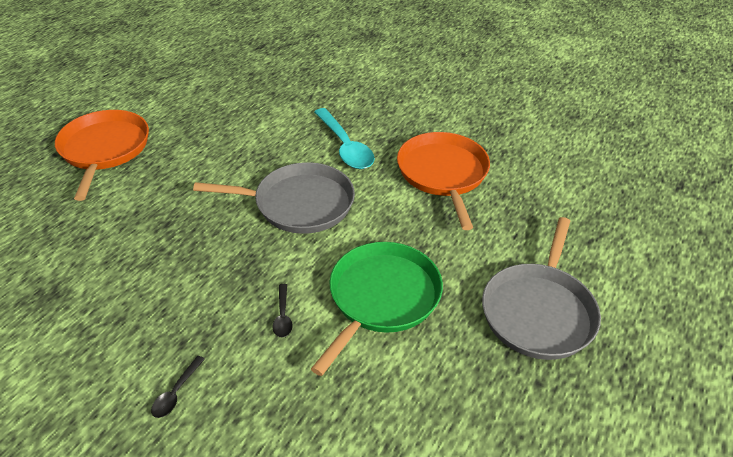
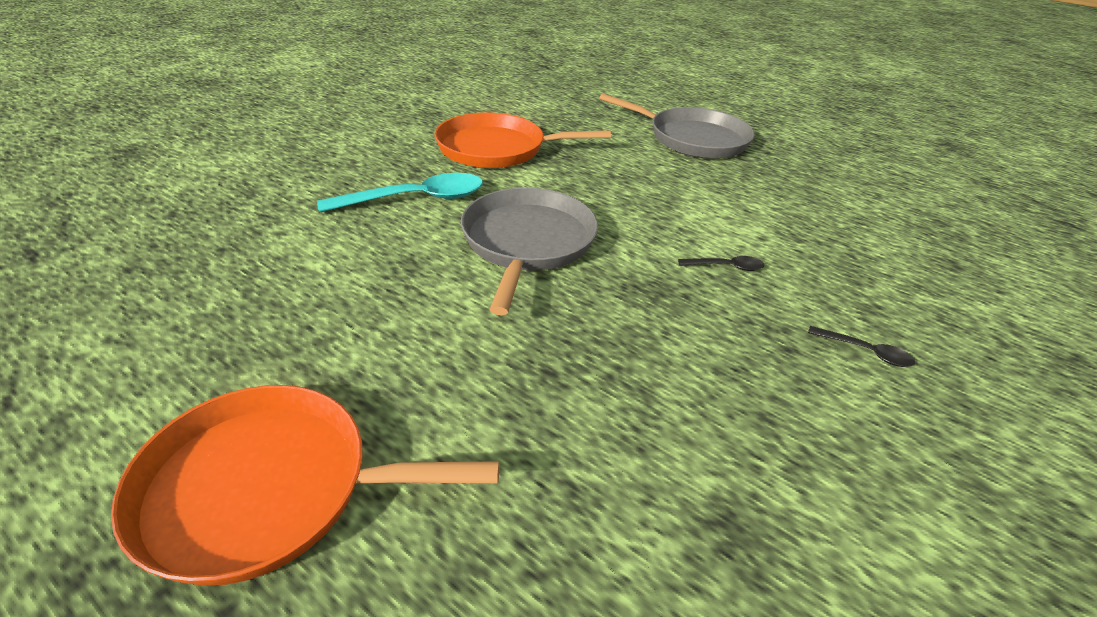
camera: 85 degrees left, 5 degrees down
green pan [311,242,443,376] -> none

